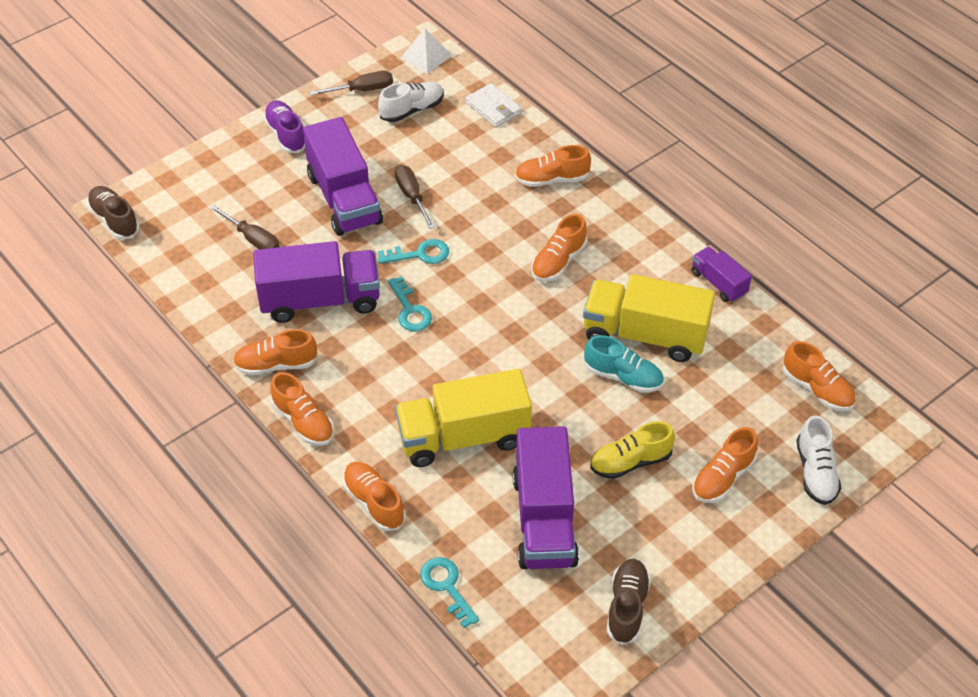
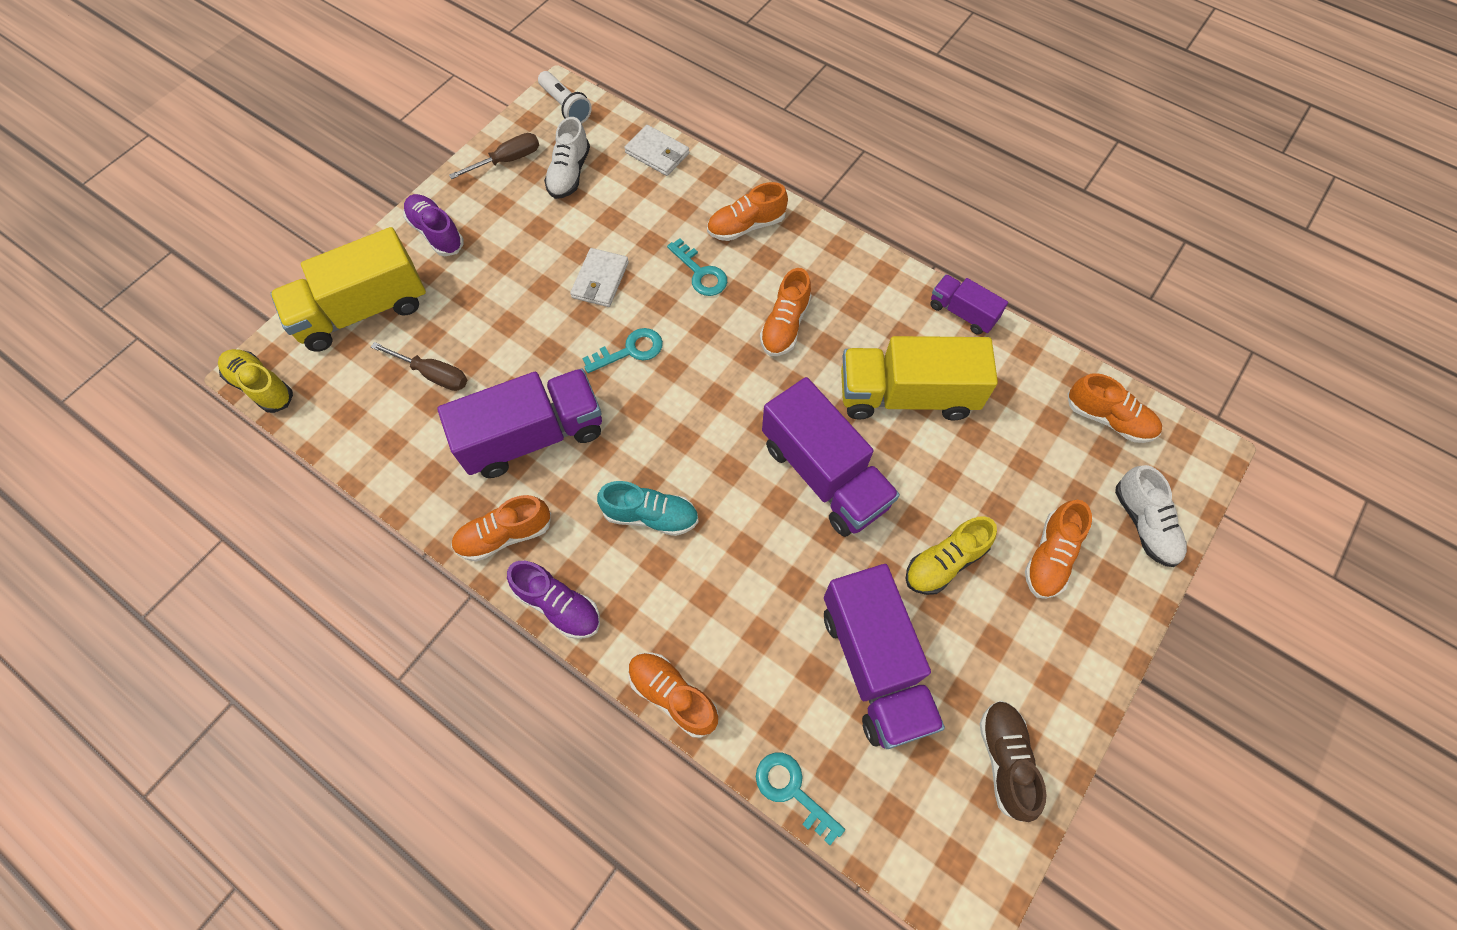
camera: 15 degrees left, 15 degrees up
brown shoe [87,186,139,240] -> yellow shoe [218,349,293,413]
orange shoe [270,372,334,446] -> purple shoe [507,561,600,639]
purple truck [303,117,383,236] -> purple truck moved to [762,377,900,537]
white shoe [378,82,444,122] -> white shoe turned 150 degrees clockwise [544,117,590,199]
turquoise key [388,276,432,331] -> turquoise key moved to [667,238,727,296]
brown screwdriver [395,165,435,229] -> white wallet [570,248,629,307]
yellow truck [395,369,532,467] -> yellow truck moved to [270,227,426,352]
white pyramid [401,29,452,74] -> white flashlight [538,71,592,124]
turquoise shoe [584,335,664,393] -> turquoise shoe moved to [597,481,699,536]

